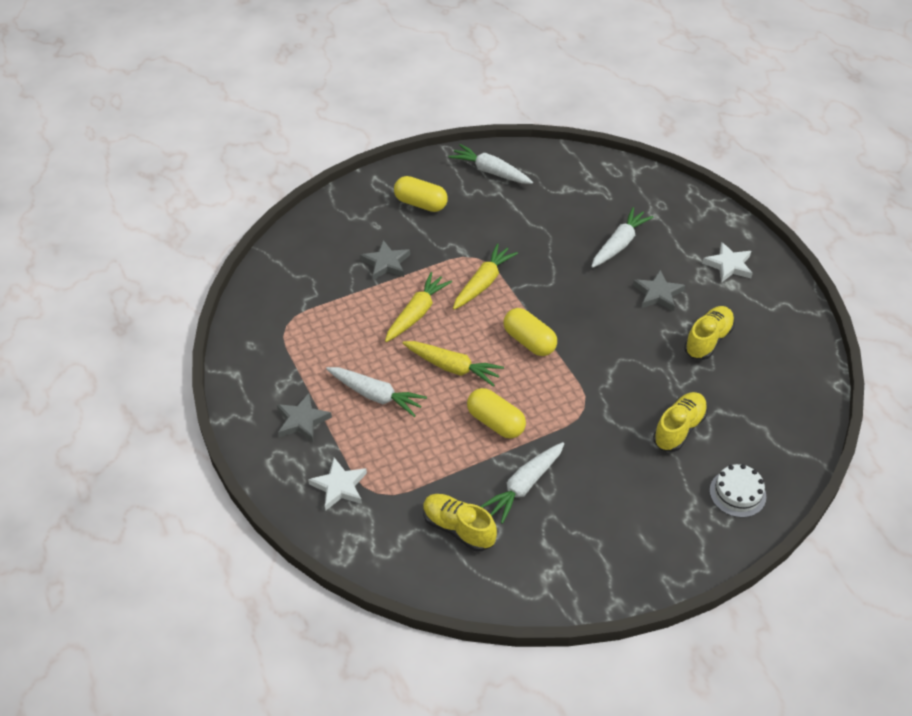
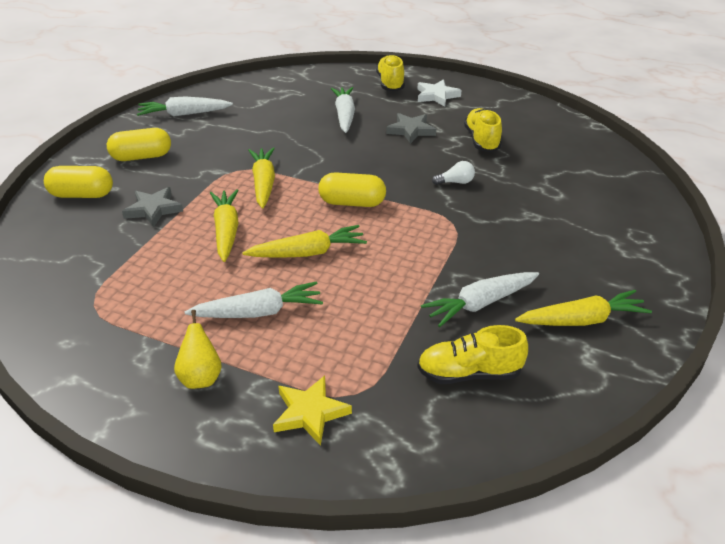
camera: 40 degrees left, 10 degrees down
grey star [277,393,332,442] -> yellow pear [174,310,222,389]
white star [308,457,367,511] -> yellow star [273,375,352,446]
yellow capsule [467,388,526,438] -> yellow capsule moved to [44,166,113,198]
white carrot [480,442,564,524] -> white carrot turned 60 degrees clockwise [421,272,539,327]
yellow shoe [653,392,708,452] -> yellow shoe moved to [376,55,405,91]
white cake [710,464,766,518] -> none
none -> white light bulb [432,161,475,185]
none -> yellow carrot [515,290,652,326]

